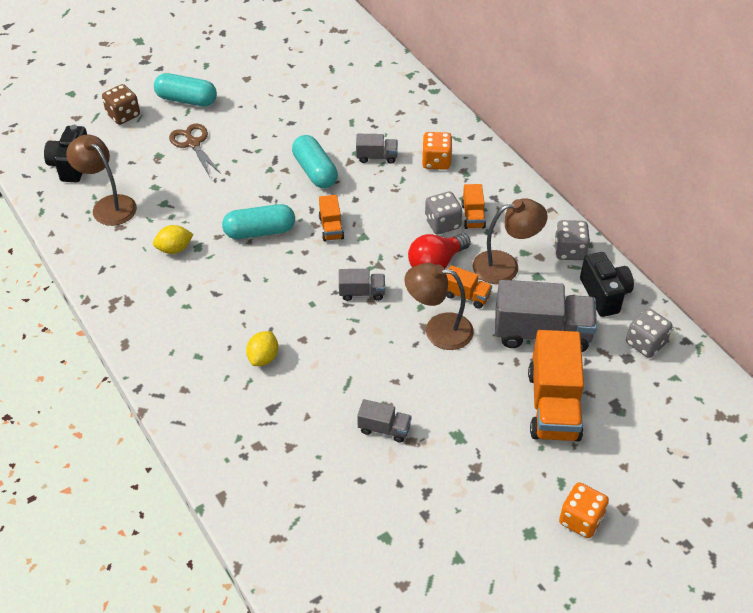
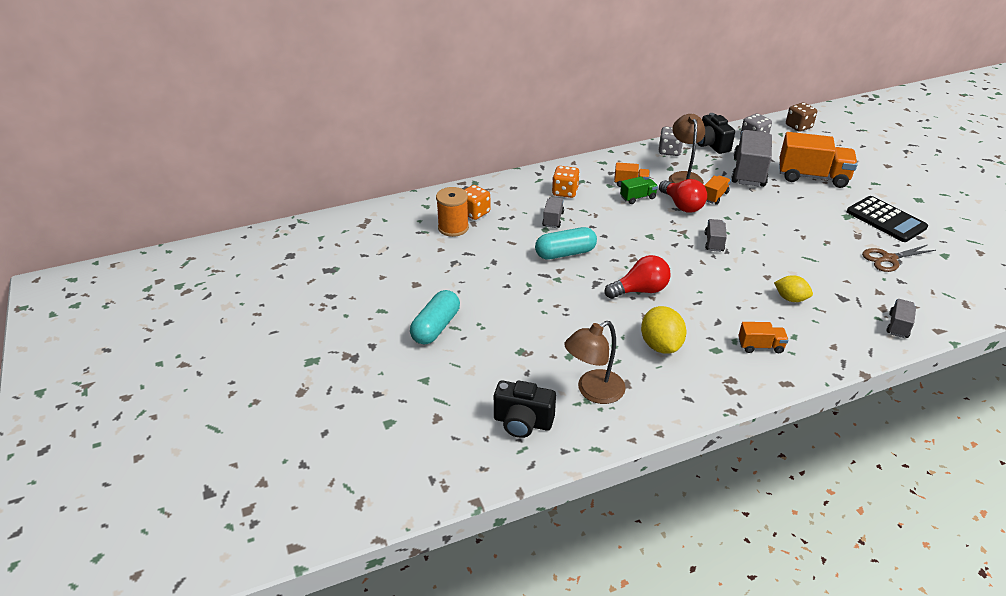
camera: 80 degrees left, 10 degrees down
brown dice [102,84,140,125] -> brown dice moved to [786,103,817,132]
yellow lemon [153,225,194,254] -> yellow lemon [641,306,686,354], size x1.53
brown scissors [169,124,221,177] -> brown scissors moved to [862,245,936,272]
turquoise capsule [222,204,295,239] -> red light bulb [604,255,671,299]
orange truck [319,195,344,241] -> orange truck moved to [738,322,789,353]
grey truck [357,399,412,443] -> grey truck moved to [887,299,916,338]
brown lamp [404,263,474,350] -> none
grey dice [425,192,462,234] -> green truck [620,177,658,204]
orange dice [559,482,609,538] -> orange dice moved to [464,185,491,220]
black camera [580,252,634,317] -> black camera turned 105 degrees counterclockwise [697,113,735,154]
none -> orange spool [436,187,469,237]
none -> black calculator [847,196,928,242]

